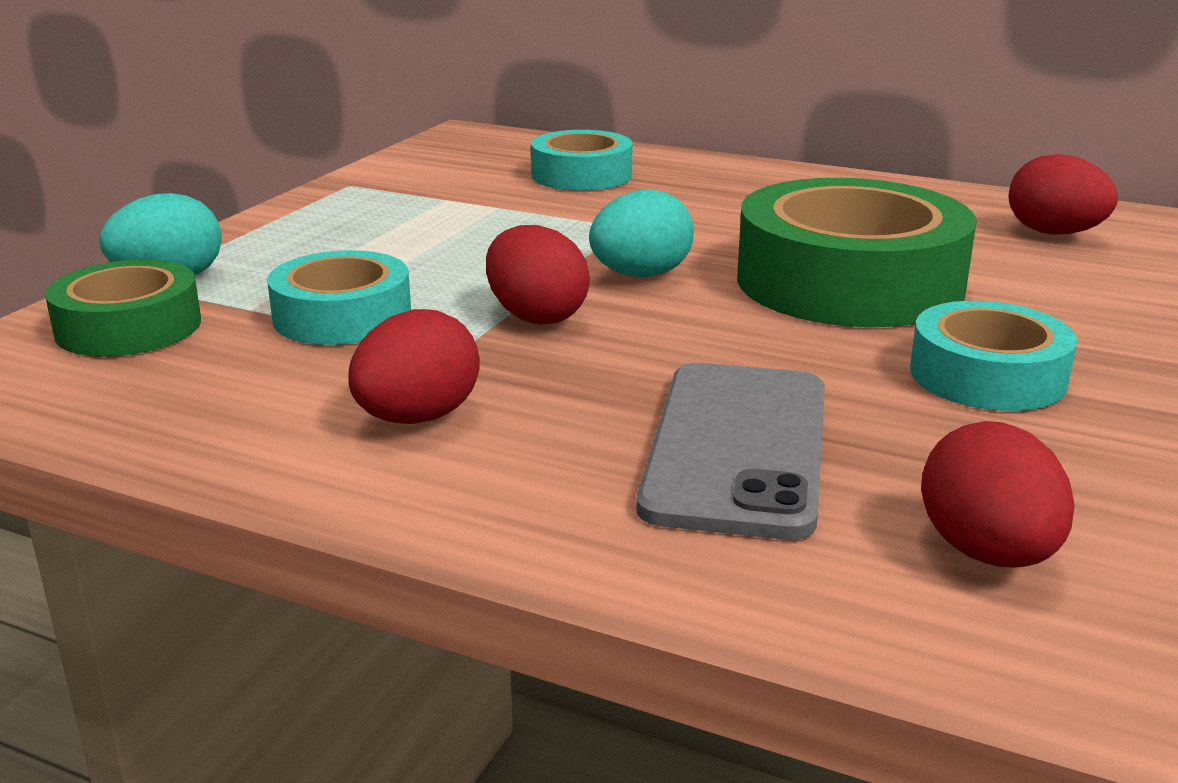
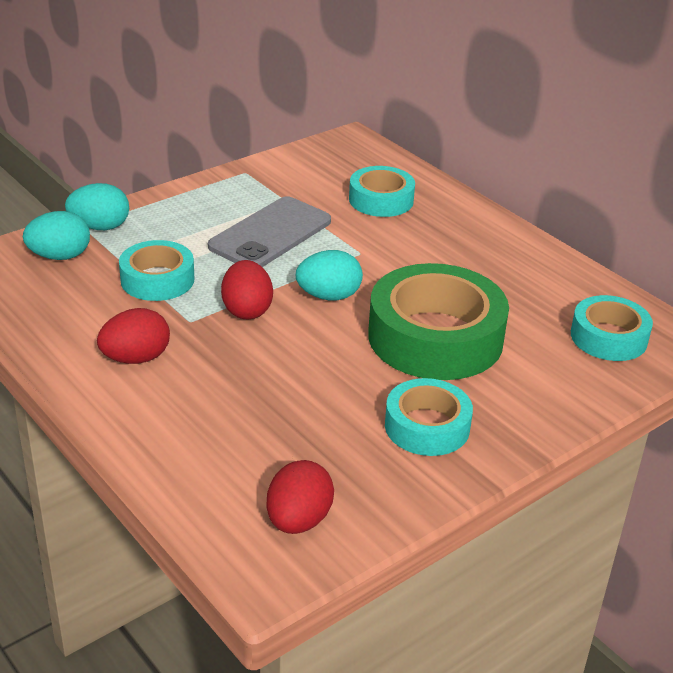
camera: 25 degrees right, 10 degrees up
green tape [45,259,201,357] -> turquoise egg [23,211,90,260]
grey phone [636,363,825,540] -> grey phone moved to [208,196,331,267]
red egg [1009,154,1118,235] -> turquoise tape [571,295,653,361]

